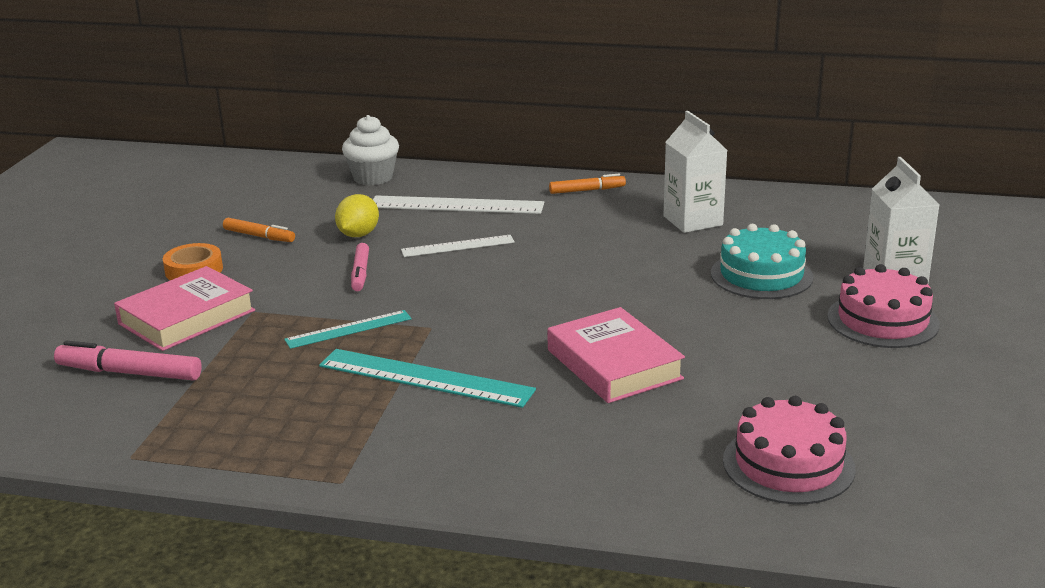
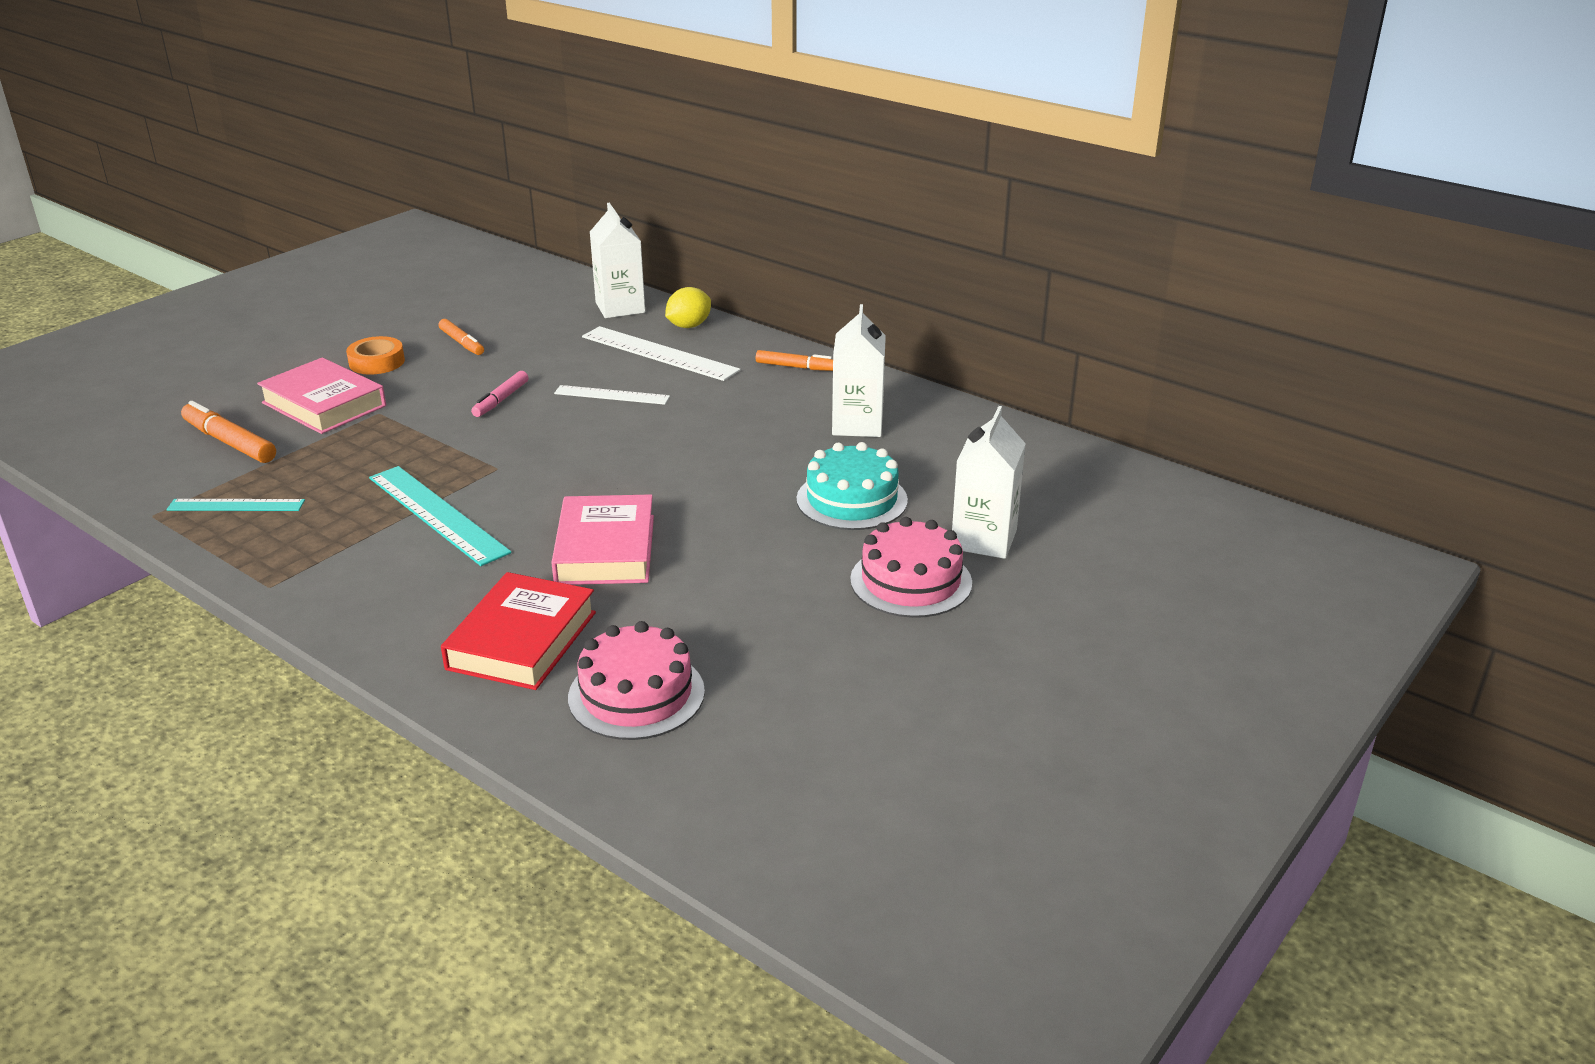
camera: 25 degrees right, 5 degrees up
pink marker [54,341,202,381] -> orange marker [181,401,276,463]
pink book [114,266,255,351] -> pink book turned 60 degrees clockwise [257,357,386,434]
turquoise ruler [284,310,412,349] -> turquoise ruler moved to [166,499,305,511]
yellow lemon [335,194,379,237] -> yellow lemon moved to [665,287,711,328]
white cupcake [342,115,399,185] -> white carton [590,203,645,318]
none -> red book [441,572,596,690]

